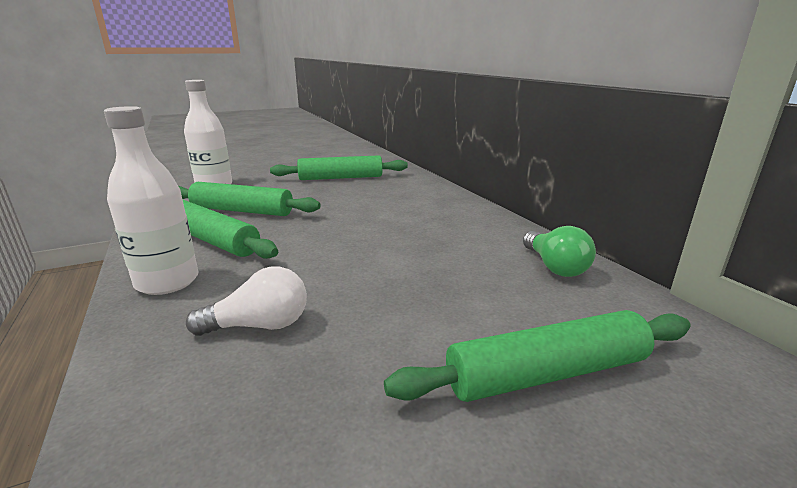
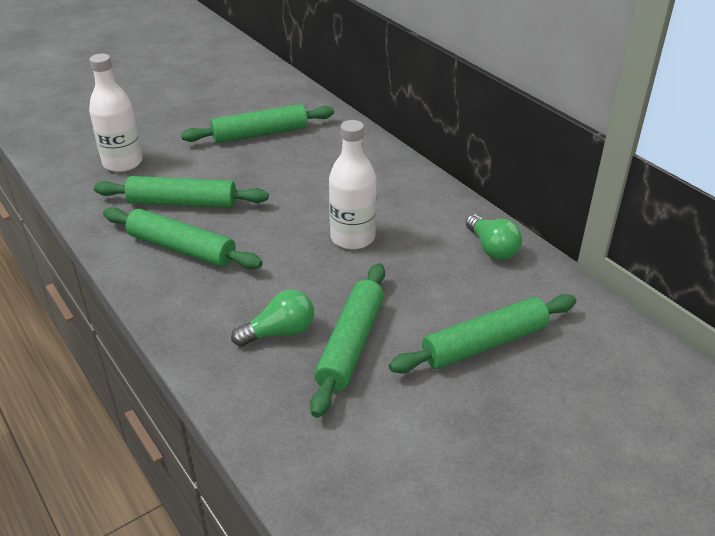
camera: 10 degrees left, 15 degrees up
white bottle [104,106,198,295] -> white bottle moved to [329,120,377,250]
white light bulb [186,266,307,336] -> green light bulb [231,289,314,347]
none -> green rolling pin [310,263,385,418]

